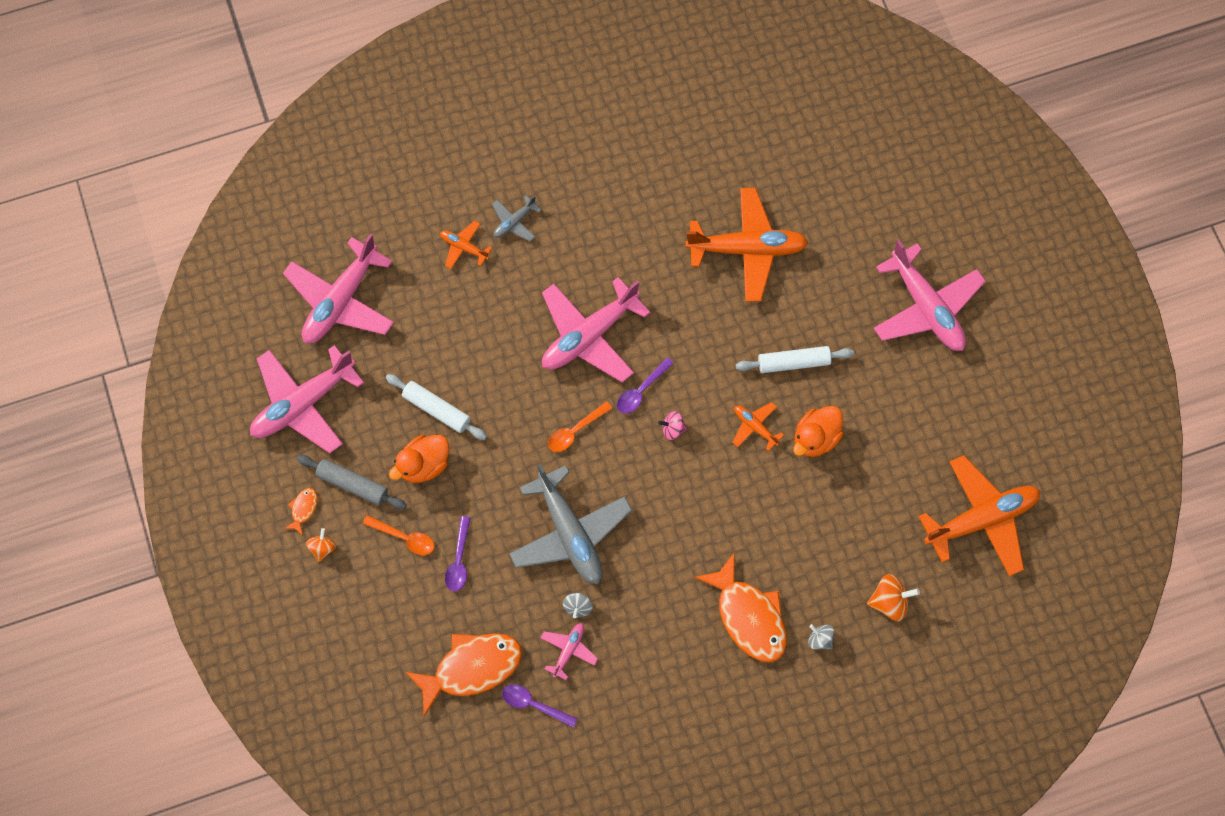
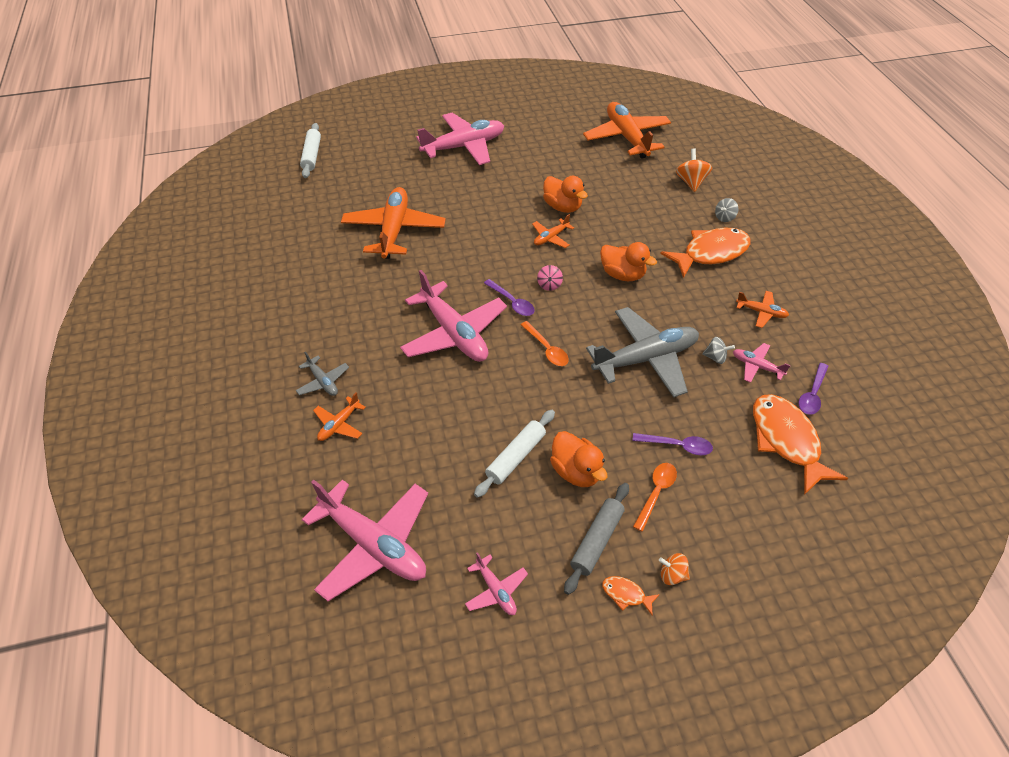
camera: 85 degrees left, 20 degrees down
pink plane [250,345,364,453] -> pink plane [465,552,528,615], size x0.46
white rolling pin [736,346,854,373] -> white rolling pin moved to [300,123,321,178]
none -> orange duck [600,242,657,281]
none -> orange plane [736,291,789,328]

